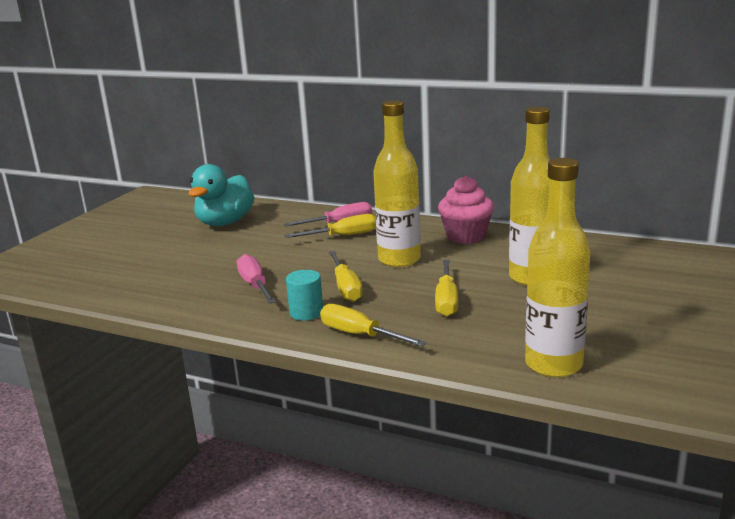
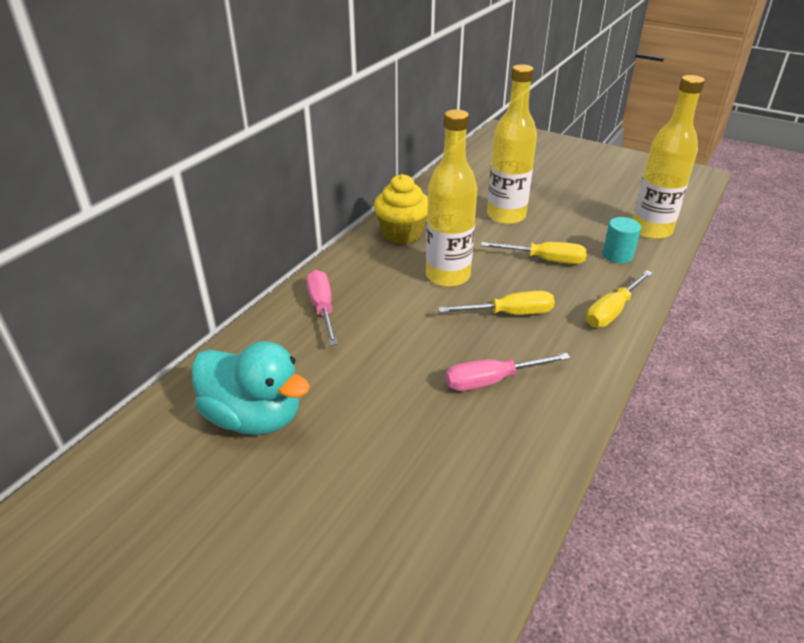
camera: 85 degrees left, 15 degrees up
yellow screwdriver [285,214,376,238] -> none
turquoise cylinder [286,270,323,320] -> turquoise cylinder moved to [603,217,641,263]
pink cupcake [438,176,494,244] -> yellow cupcake [374,174,428,244]

